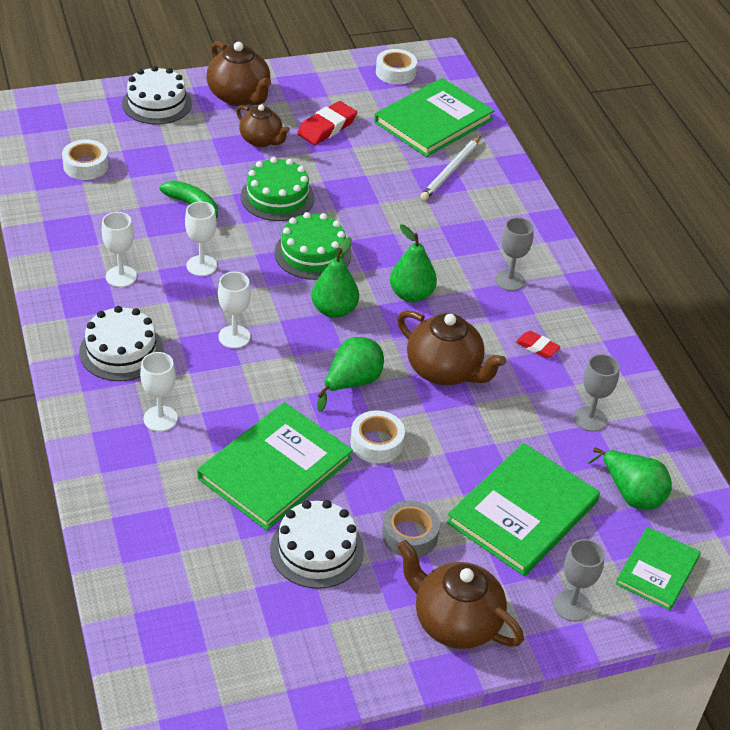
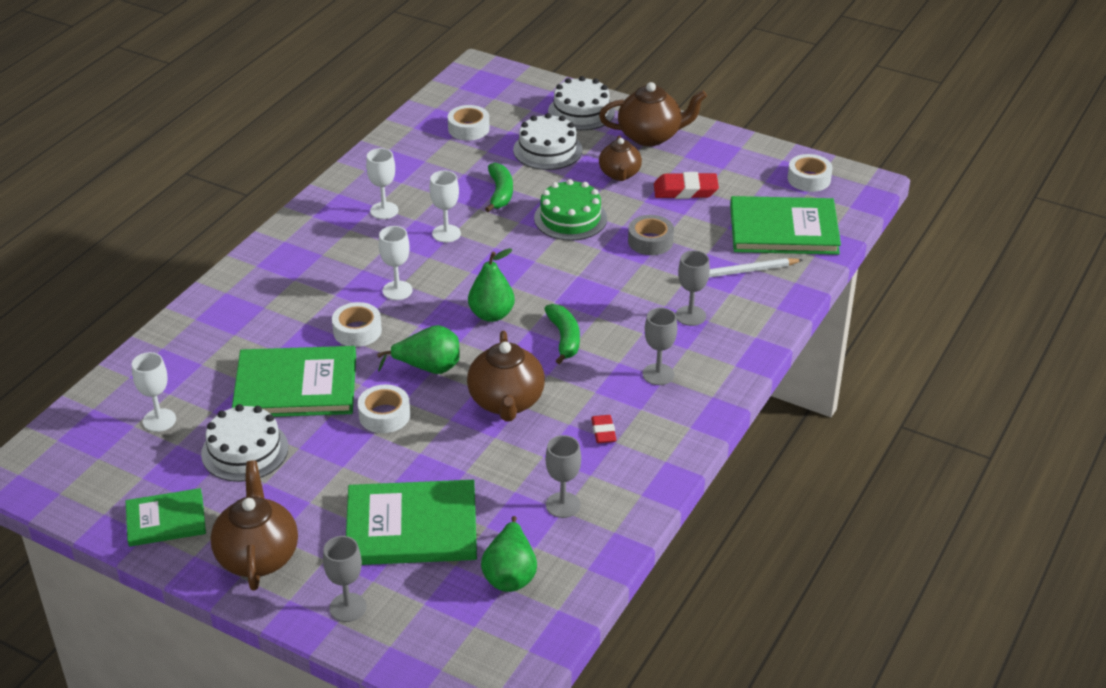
camera: 50 degrees right, 5 degrees down
white cake [79,306,164,381] -> white cake moved to [513,113,582,170]
white goblet [140,352,178,432] -> white goblet moved to [132,352,176,432]
brown teapot [206,41,271,106] -> brown teapot turned 105 degrees counterclockwise [599,82,707,146]
green cake [275,212,351,280] -> none
grey tape [382,500,440,557] -> grey tape moved to [628,215,674,255]
green pear [390,224,437,302] -> green banana [544,304,580,364]
green book [616,527,701,610] -> green book moved to [126,488,206,547]
none -> white tape [332,302,382,347]
none -> grey goblet [676,250,710,326]

